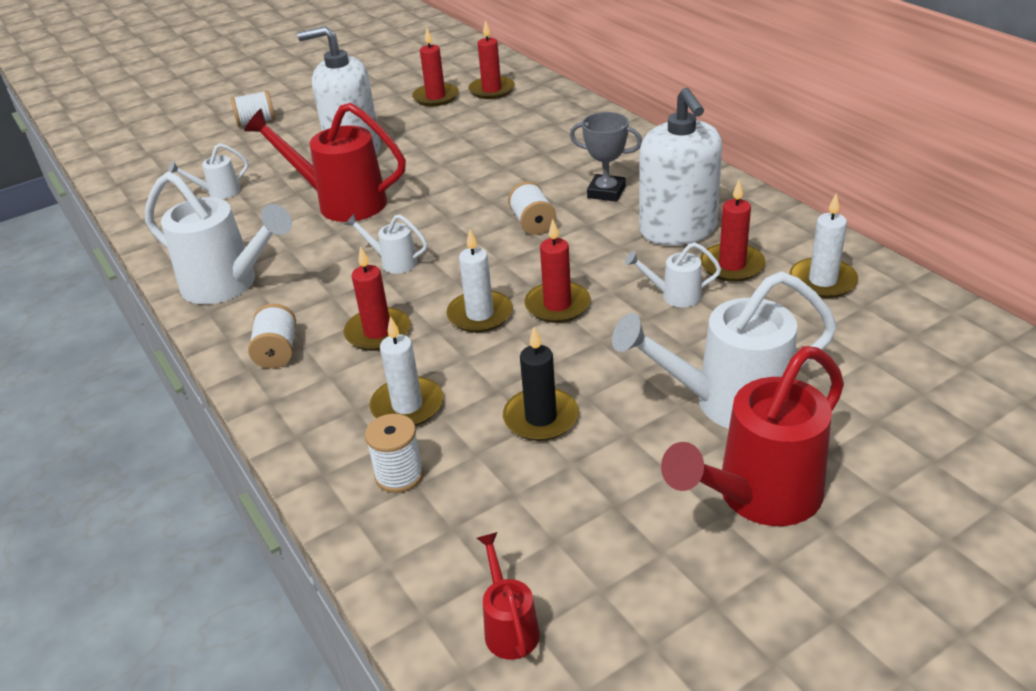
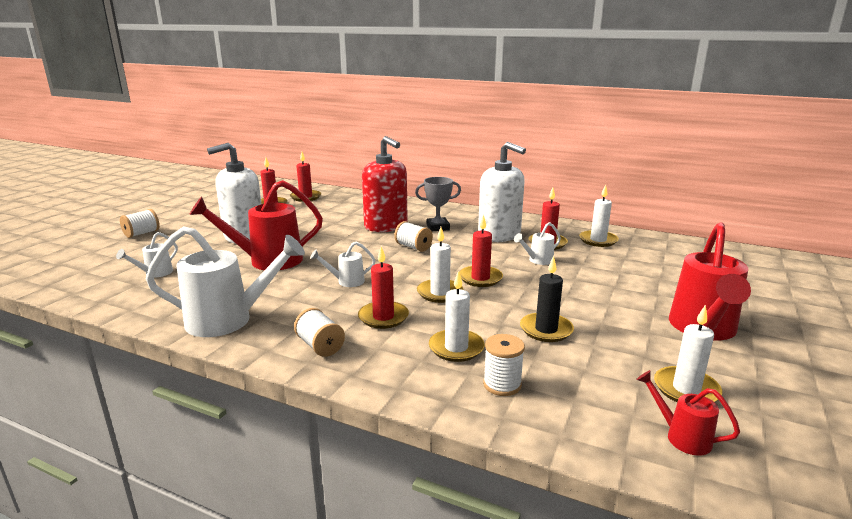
camera: 35 degrees left, 15 degrees down
white watering can [612,271,837,429] -> none
none -> red soap dispenser [362,136,408,232]
none -> white candle [654,305,722,402]

